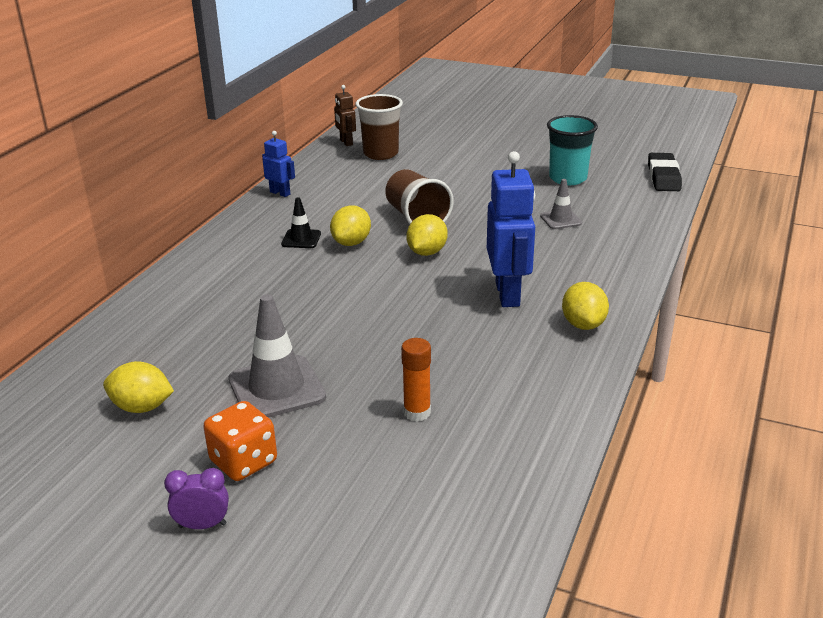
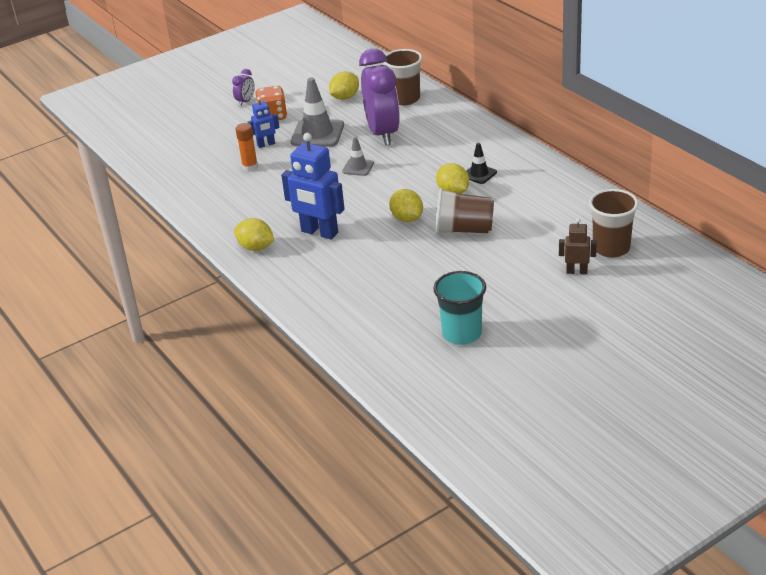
camera: 125 degrees right, 5 degrees up
blue robot [262,131,295,197] -> blue robot moved to [248,97,280,148]
brown robot [334,85,356,146] -> brown robot moved to [559,218,597,274]
grey traffic cone [540,179,582,229] -> grey traffic cone moved to [342,137,374,176]
black eraser [648,153,682,191] -> none
none -> purple clock [359,49,400,145]
none -> brown cup [383,49,422,105]

